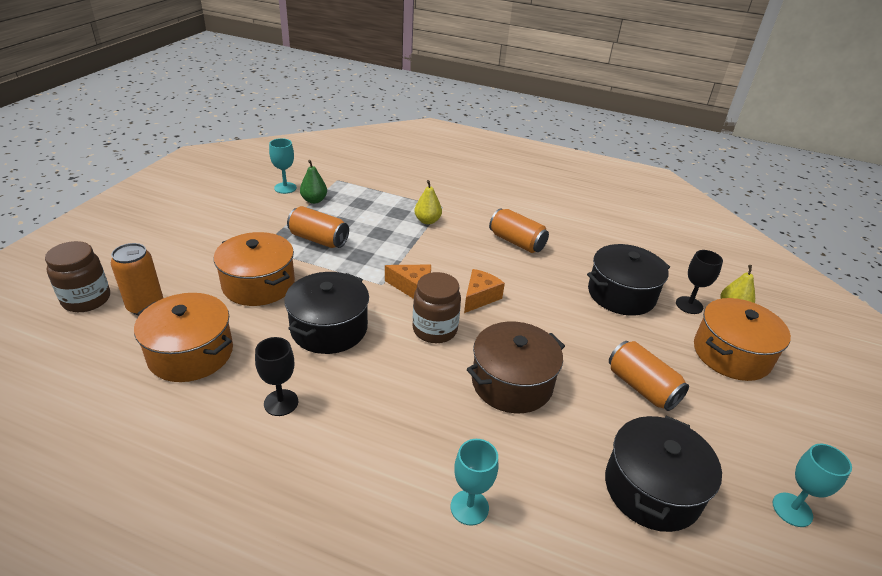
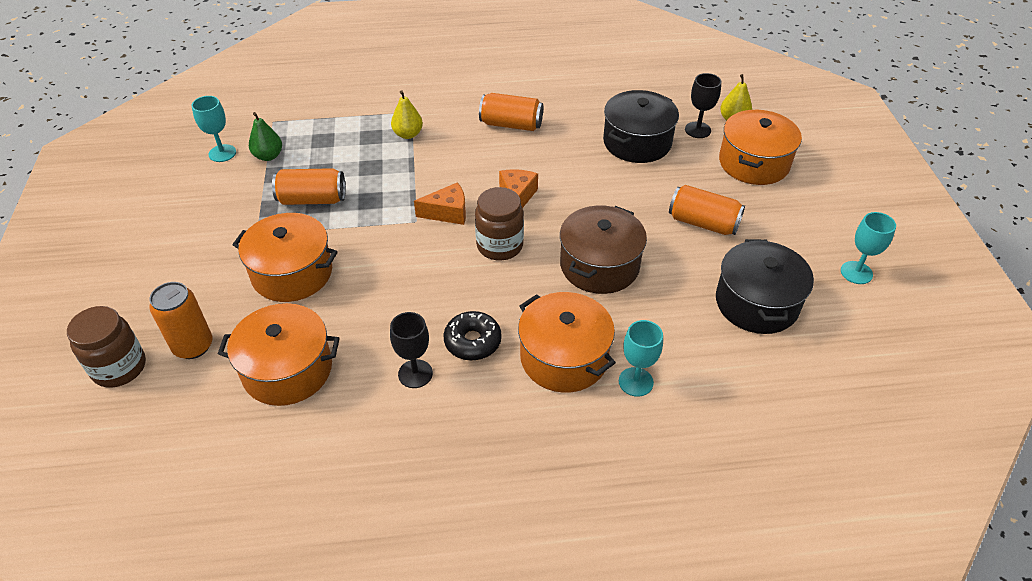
camera: 25 degrees left, 10 degrees up
black pot [284,272,369,354] -> none
none -> black donut [444,311,502,361]
none -> orange pot [518,292,616,393]

